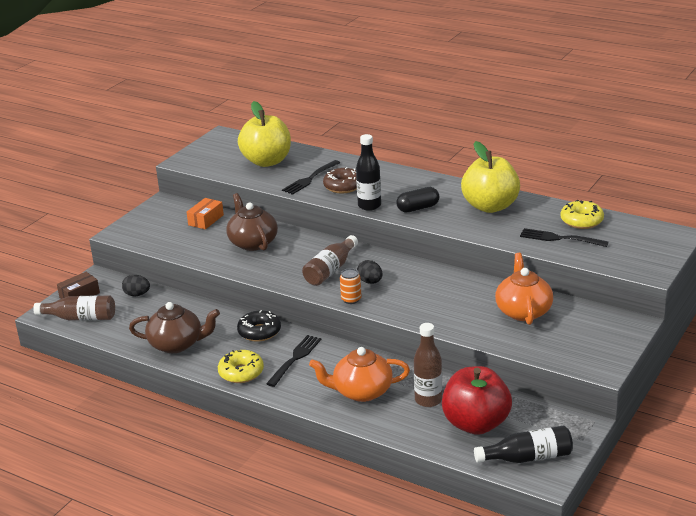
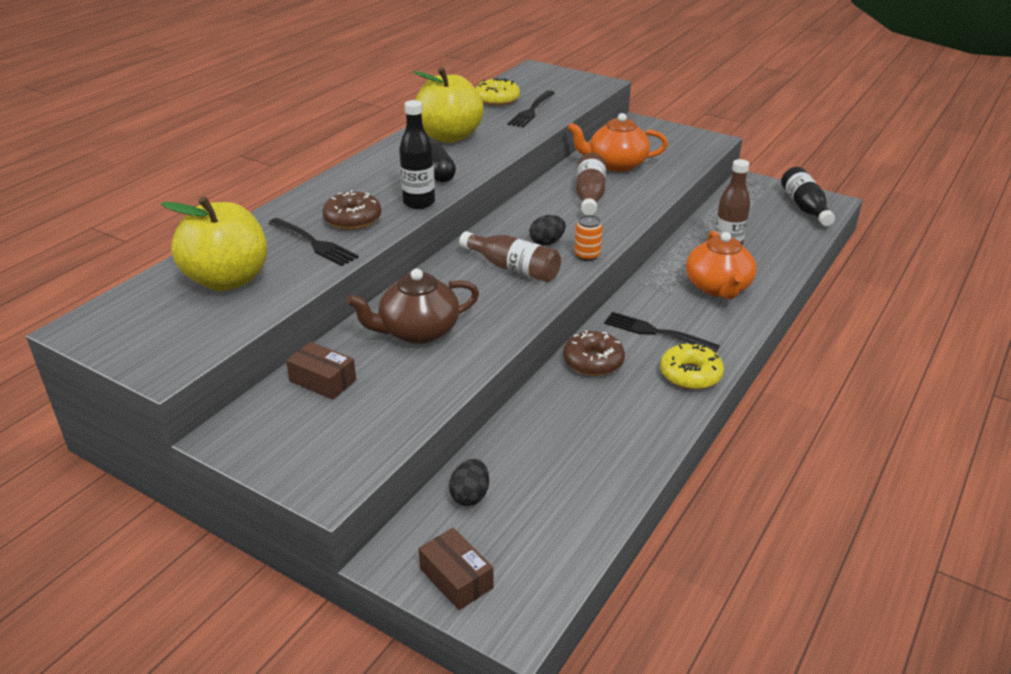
camera: 90 degrees left, 5 degrees up
brown bottle [33,295,115,321] -> brown bottle moved to [576,153,606,215]
brown teapot [129,302,220,353] -> none
orange box [186,198,224,229] -> brown box [286,342,356,400]
black donut [237,310,281,342] -> brown donut [563,330,625,376]
red apple [442,366,512,435] -> none

